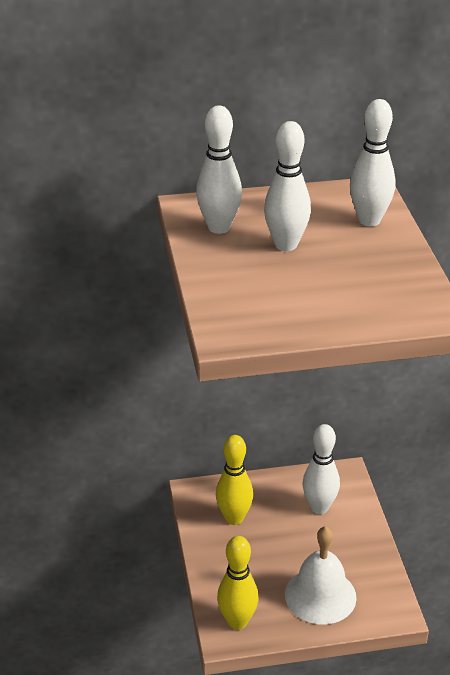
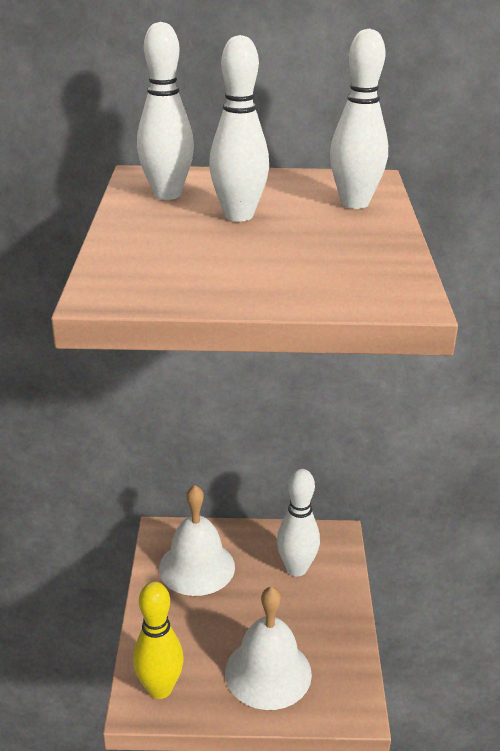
camera: 10 degrees right, 5 degrees down
yellow bowling pin [216,435,253,525] -> white bell [159,485,235,596]

